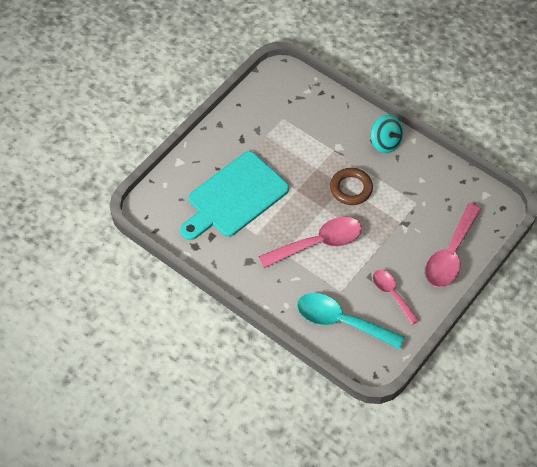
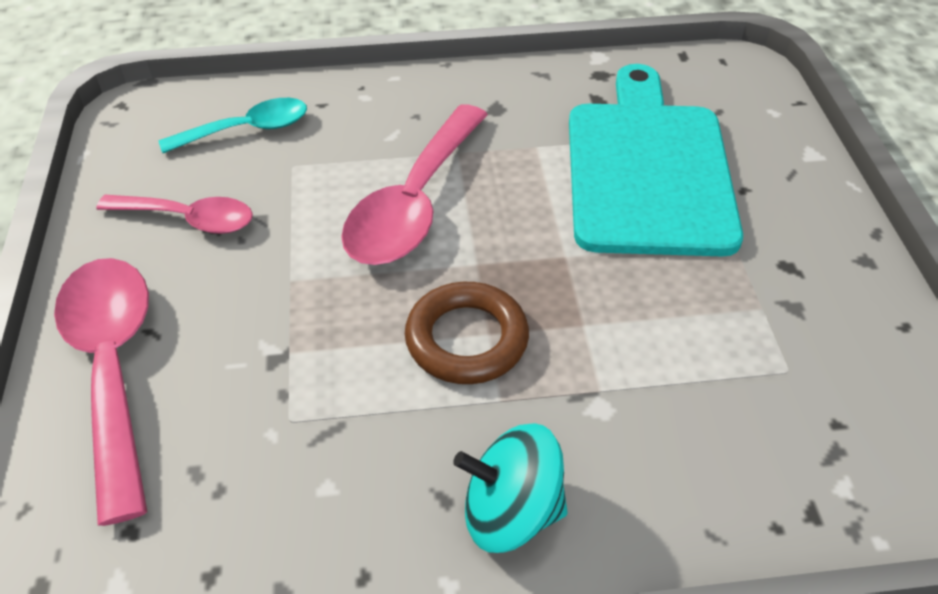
camera: 135 degrees right, 10 degrees down
turquoise spoon [297,293,405,350] -> turquoise spoon [159,98,307,153], size x0.61

